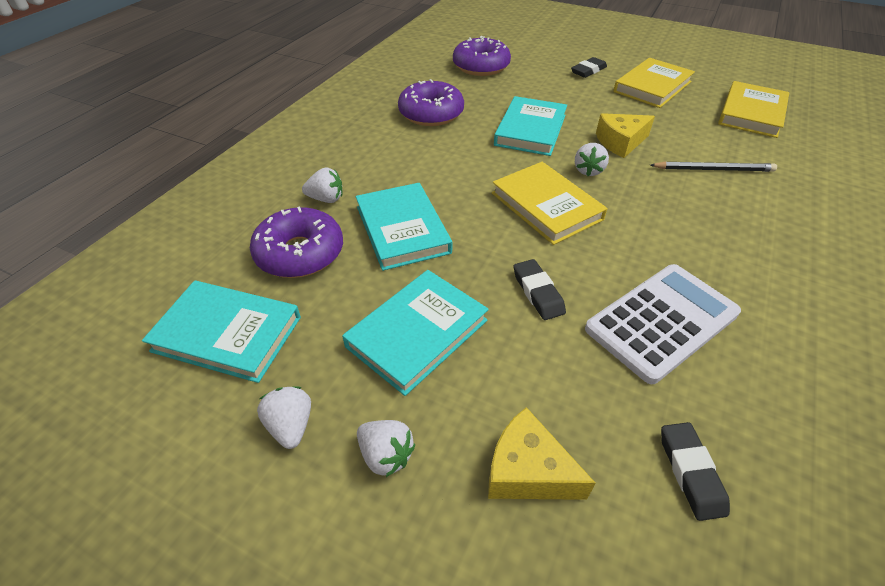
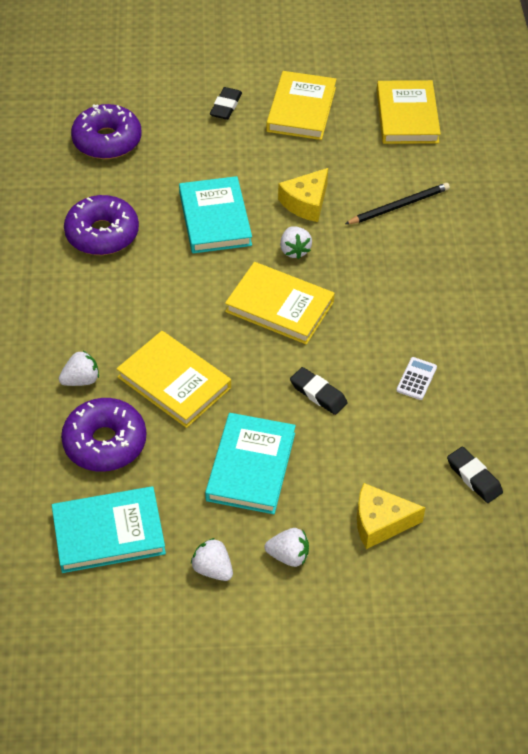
camera: 30 degrees left, 5 degrees up
turquoise book [356,183,453,271] -> yellow book [116,331,231,428]
white calculator [585,264,741,384] -> white calculator [396,357,437,400], size x0.41

